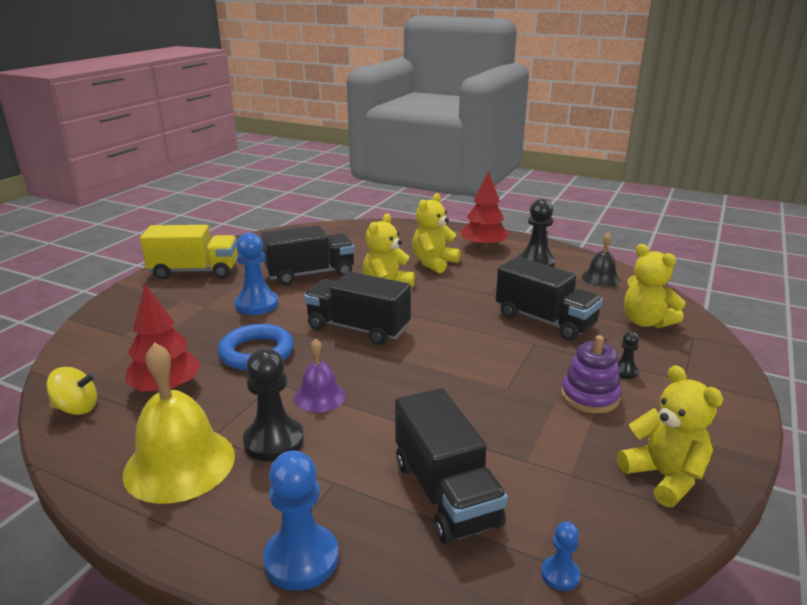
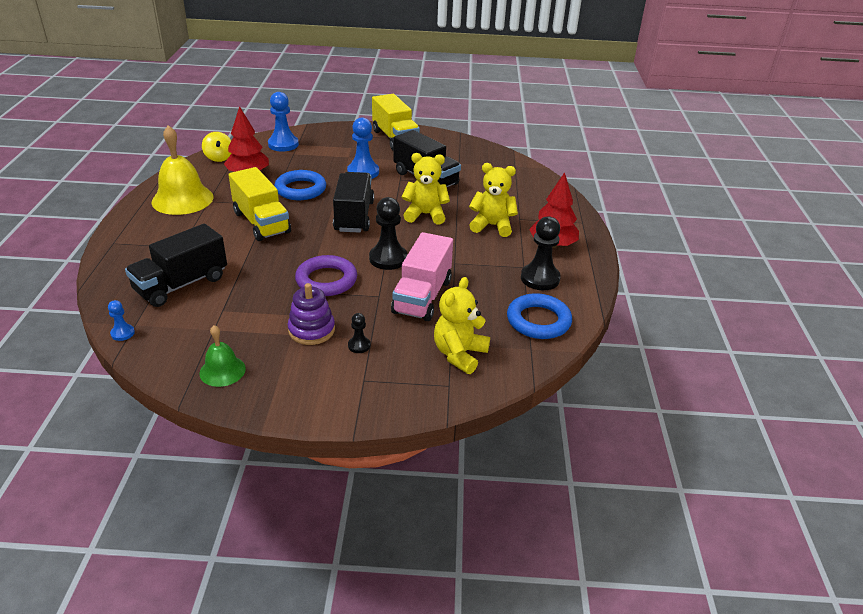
camera: 65 degrees right, 10 degrees up
black pawn [243,348,304,462] -> black pawn moved to [369,197,407,270]
blue pawn [263,451,339,591] -> blue pawn moved to [268,92,299,152]
purple bell [294,338,346,413] -> yellow truck [228,167,291,241]
black truck [496,257,603,341] -> pink truck [391,232,453,321]
black bell [582,232,620,287] -> blue ring [507,293,572,339]
yellow teddy bear [617,365,723,507] -> green bell [199,325,246,387]
none -> purple ring [295,255,357,296]

